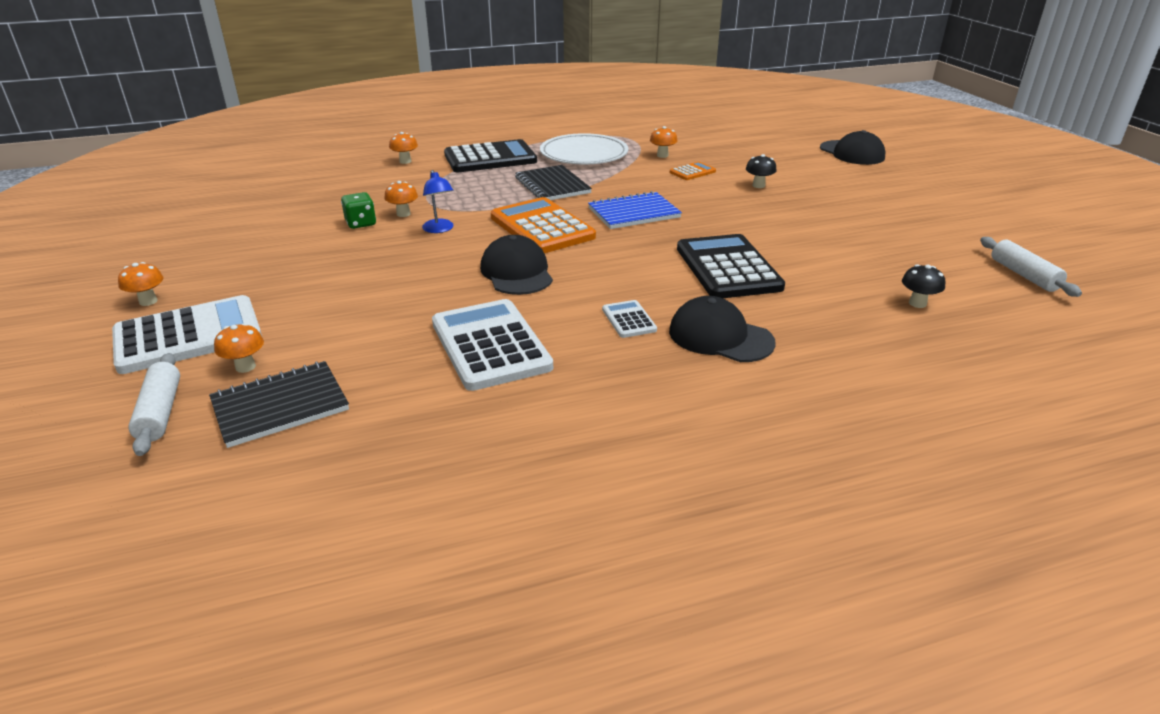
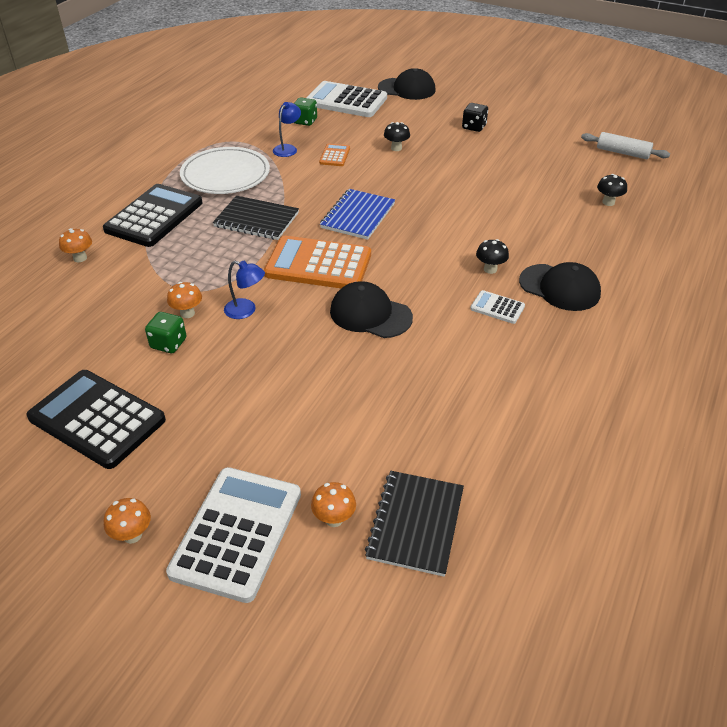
camera: 45 degrees left, 10 degrees up
white rolling pin [128,353,180,456] -> none
white calculator [432,299,553,391] -> white calculator moved to [306,81,387,117]
orange mushroom [650,126,677,158] -> blue lamp [273,102,301,157]
black cap [669,296,776,362] -> black cap turned 135 degrees counterclockwise [519,262,601,311]
black calculator [677,234,785,298] -> black calculator moved to [27,370,166,469]
none -> green dice [294,97,317,126]
none -> black dice [462,103,488,132]
none -> black mushroom [476,239,509,274]

